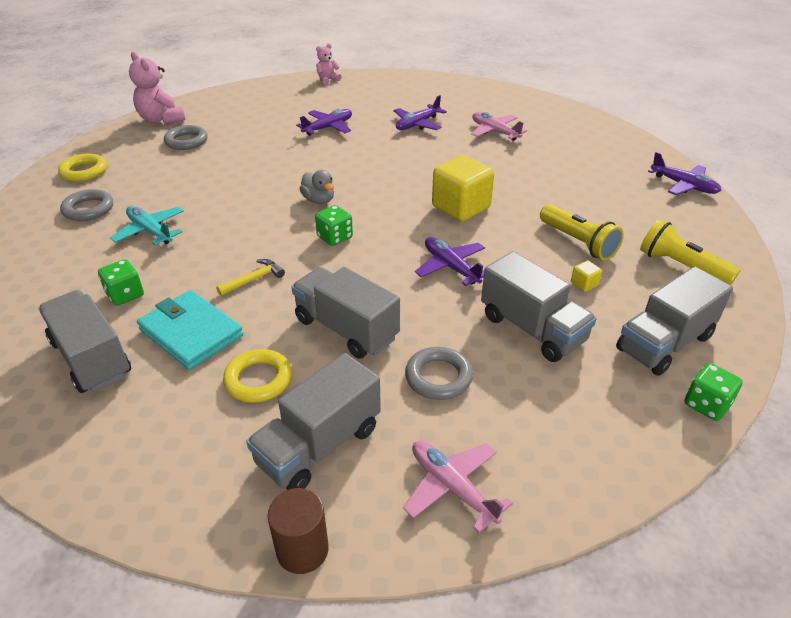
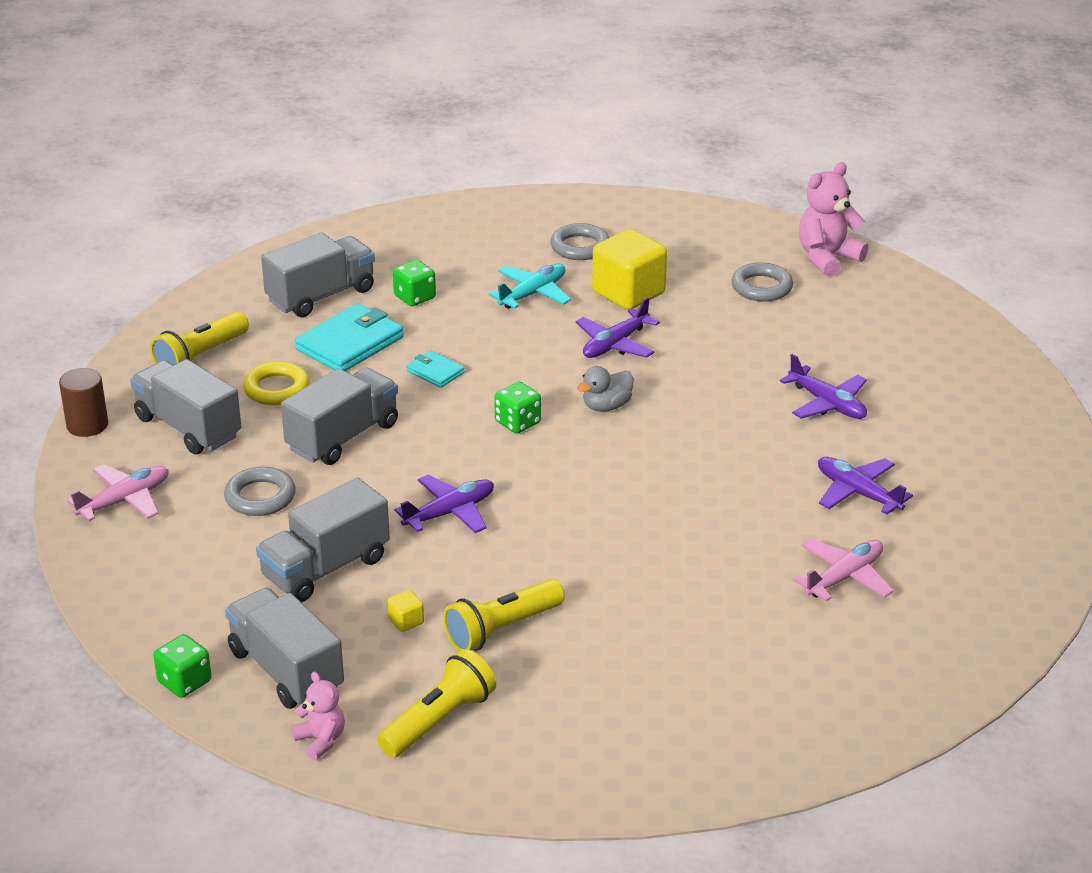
camera: 90 degrees right, 5 degrees down
yellow ring [58,153,107,181] -> none
yellow hammer [216,259,285,296] -> turquoise wallet [406,350,465,388]
pink teddy bear [316,43,341,85] -> pink teddy bear moved to [291,672,345,760]
yellow cube [432,155,494,221] -> yellow cube moved to [592,229,667,310]
purple plane [648,152,721,195] -> purple plane moved to [576,297,660,358]
none -> yellow flashlight [150,312,249,365]

